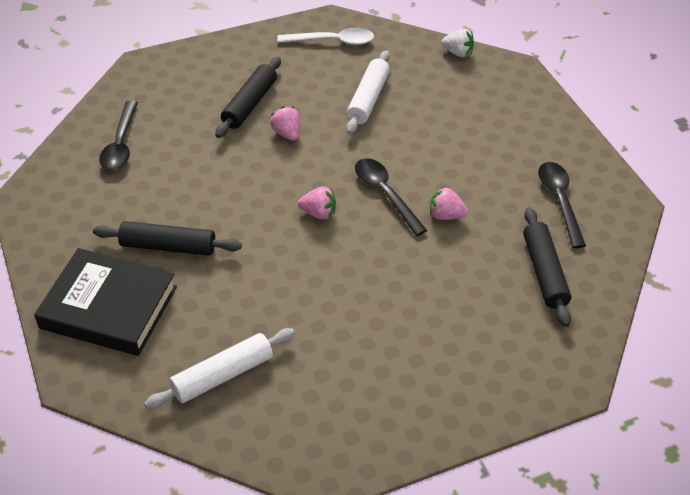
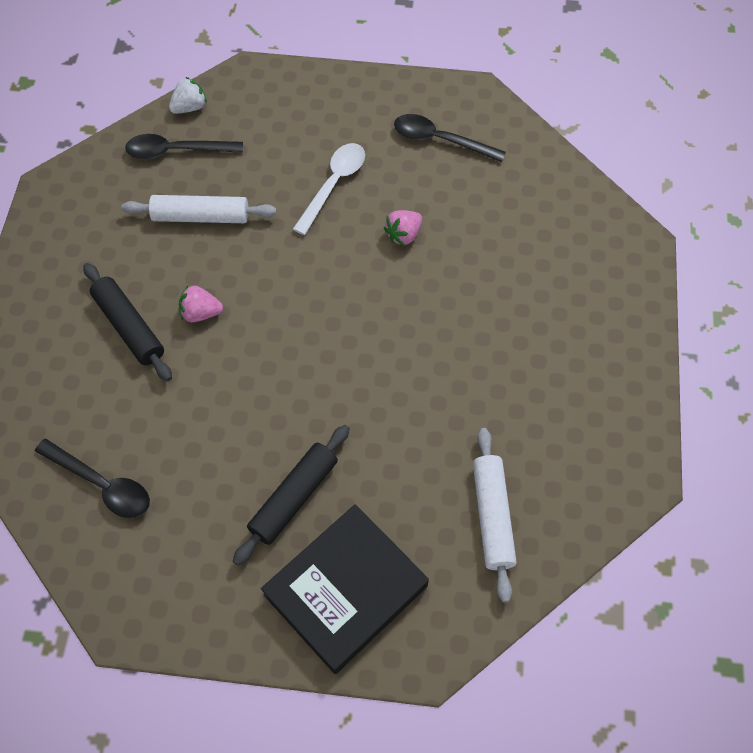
camera: 60 degrees left, 15 degrees up
white spoon [277,28,374,45] -> white spoon moved to [293,143,365,235]
pink strawberry [298,187,336,219] -> none
white rolling pin [346,50,390,134] -> white rolling pin turned 45 degrees counterclockwise [121,195,276,223]
black spoon [355,158,427,236] -> black spoon moved to [125,134,243,159]
black rolling pin [523,207,571,327] -> none

